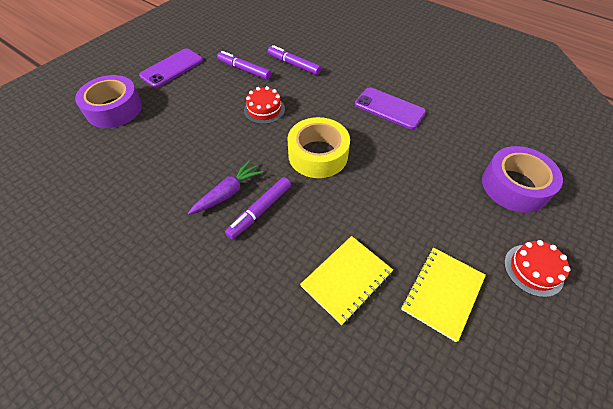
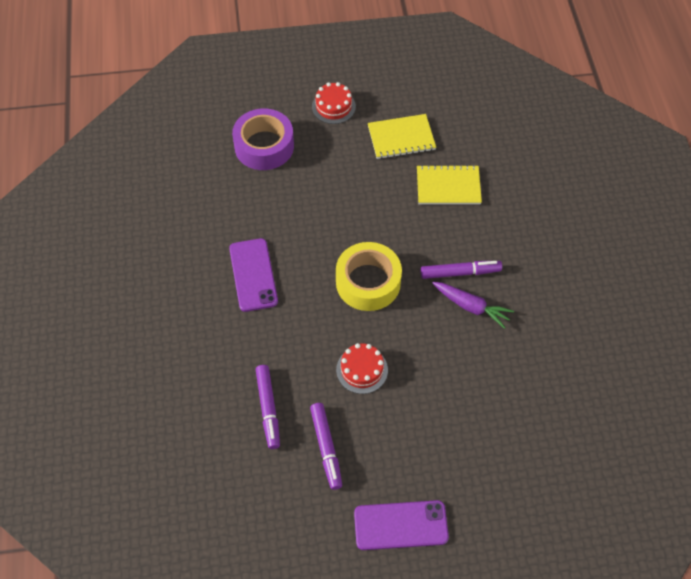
camera: 135 degrees left, 5 degrees up
purple tape [75,75,142,128] -> none
purple carrot [188,160,263,215] -> purple carrot turned 150 degrees counterclockwise [432,282,514,329]

